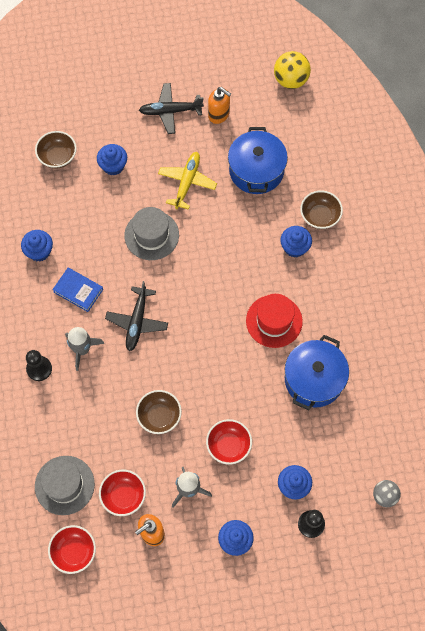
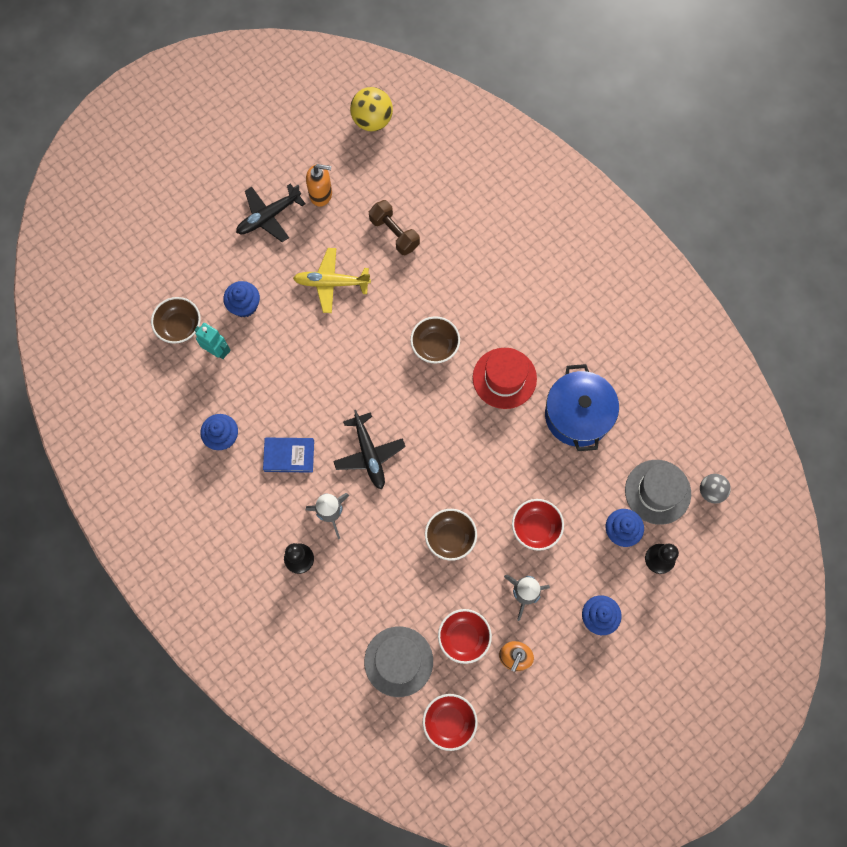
camera: 30 degrees left, 5 degrees up
grey hat [124,207,179,260] -> grey hat moved to [625,460,691,525]
yellow plane [158,152,217,210] -> yellow plane turned 75 degrees counterclockwise [293,248,371,313]
blue pot [228,127,288,194] -> brown dumbbell [369,200,420,255]
blue cupcake [280,226,312,258] -> none
brown bowl [300,190,343,229] -> brown bowl moved to [410,316,460,364]
none -> turquoise robot [195,323,231,359]

